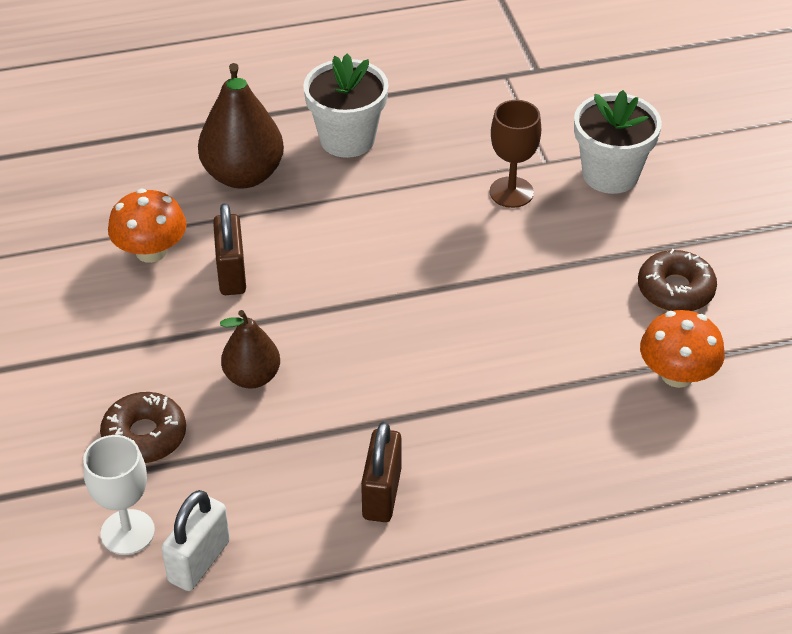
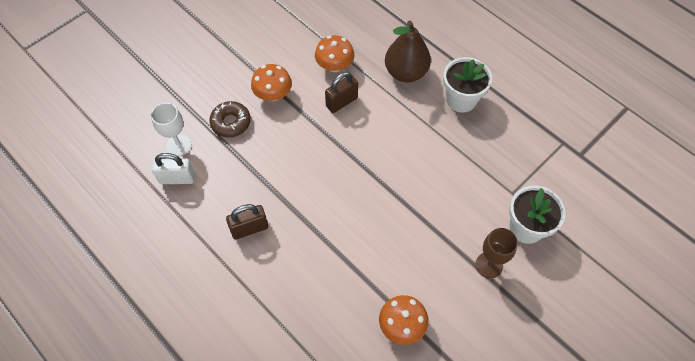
camera: 60 degrees right, 15 degrees up
brown pear [220,310,280,389] -> none
brown goblet [489,100,541,208] -> brown goblet moved to [476,228,518,278]
brown donut [638,249,717,311] -> none
none -> orange mushroom [251,64,292,101]

